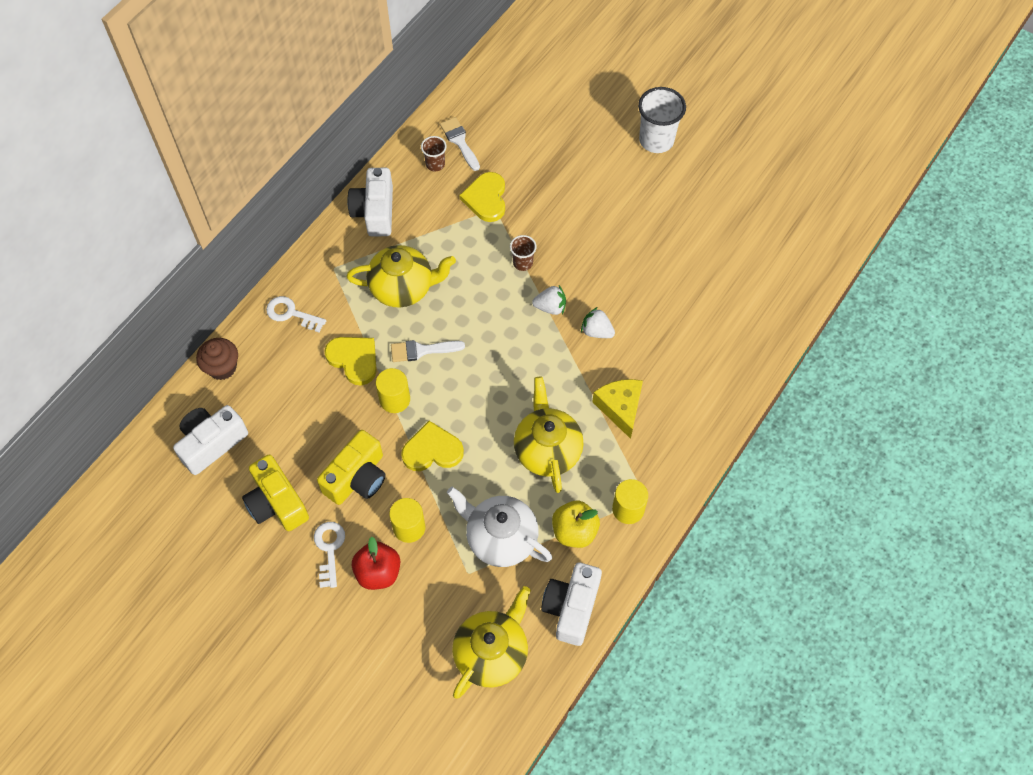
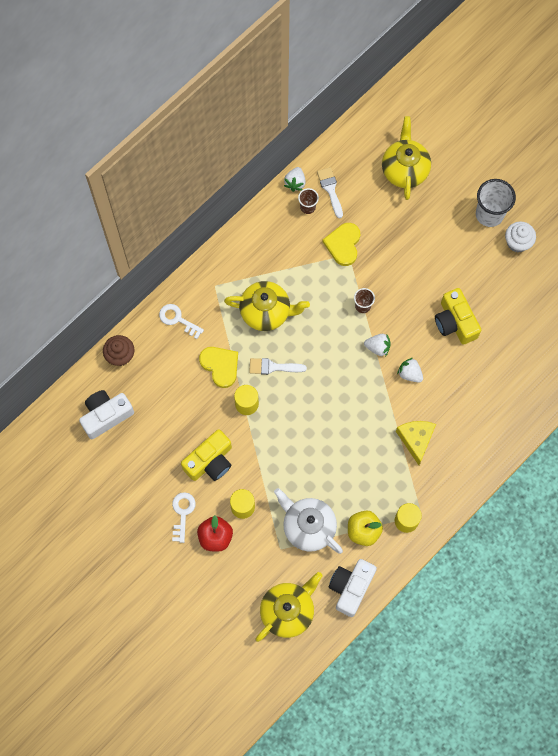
camera: 10 degrees right, 10 degrees up
yellow camera [242,454,309,531] -> yellow camera moved to [435,288,481,344]
white camera [347,168,393,237] -> none
yellow heart [401,421,464,471] -> none
yellow teapot [514,376,583,493] -> yellow teapot moved to [382,116,431,200]
none -> white strawberry [284,167,306,192]
none -> white cupcake [505,221,536,252]

